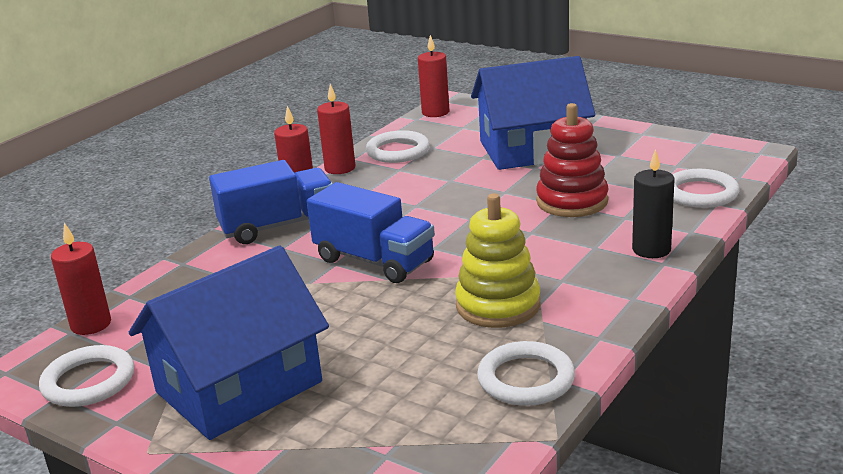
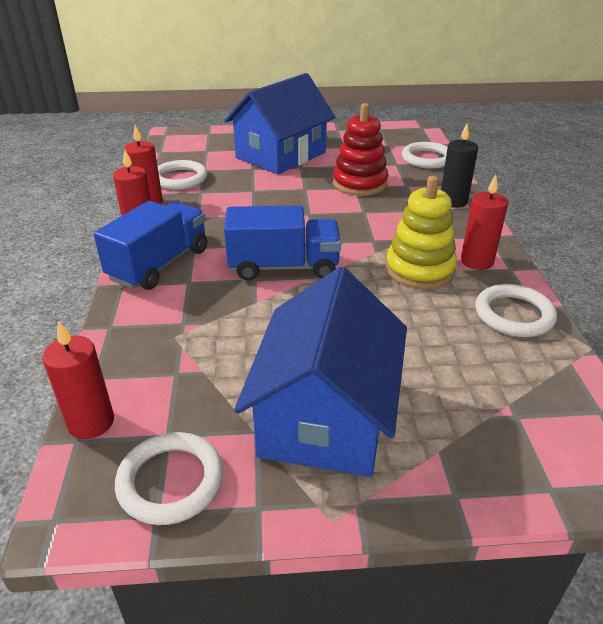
camera: 40 degrees left, 10 degrees up
red candle [418,35,449,117] -> red candle moved to [461,175,508,270]

